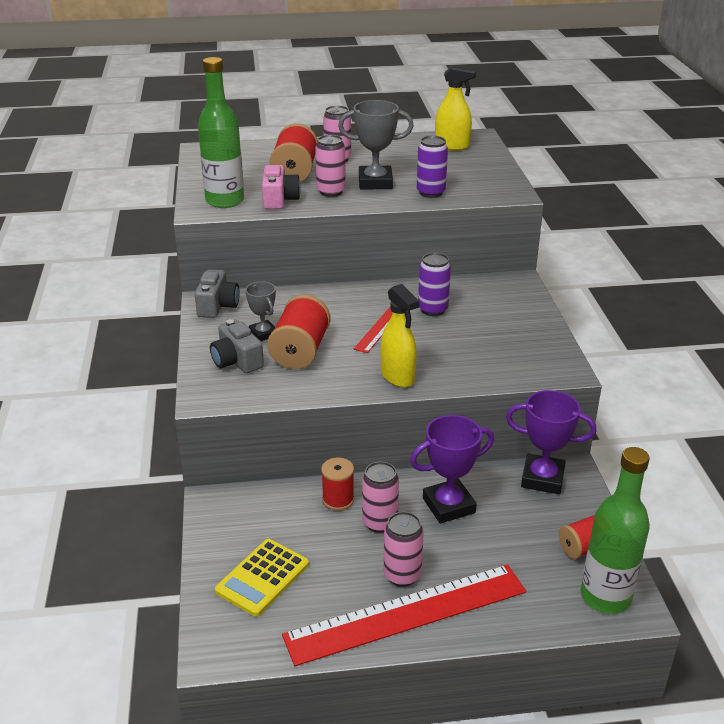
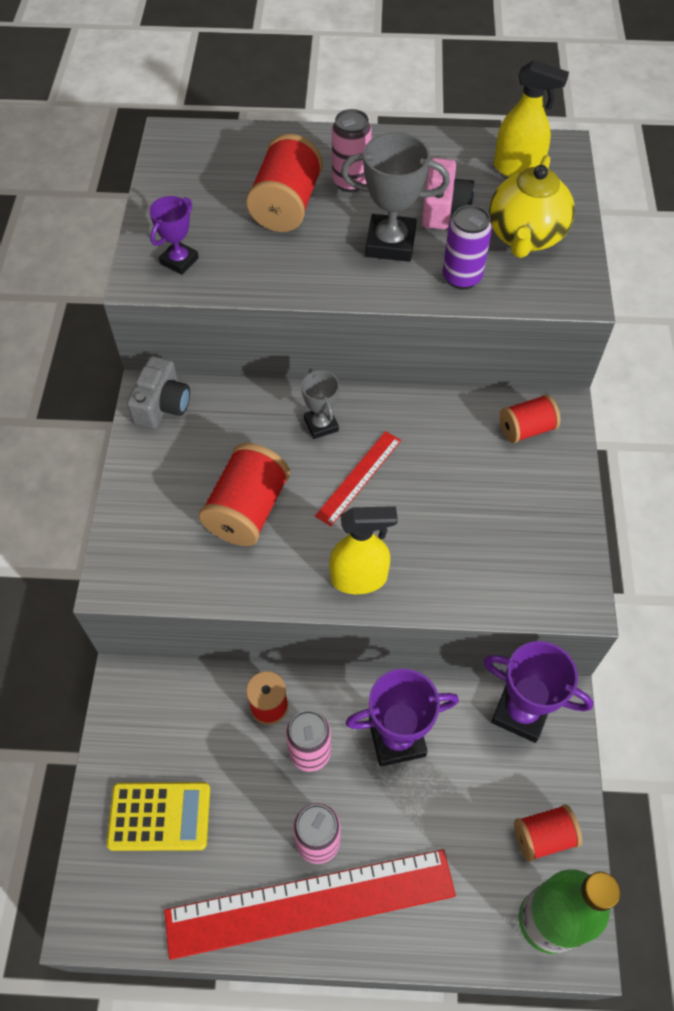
camera: 10 degrees right, 25 degrees up
green bottle [198,57,244,208] -> purple trophy [149,196,199,275]
grey camera [210,319,264,373] -> none
yellow calculator [215,539,309,617] -> yellow calculator turned 135 degrees counterclockwise [107,782,210,851]
grey trophy [245,282,276,341] -> grey trophy moved to [301,369,339,439]
pink camera [262,165,301,209] -> pink camera moved to [422,158,475,230]
pink can [315,135,346,197] -> none
yellow spray bottle [381,284,419,387] -> yellow spray bottle turned 75 degrees counterclockwise [329,506,398,594]
purple can [418,253,451,316] -> none
none -> yellow teapot [489,155,575,258]
none -> red spool [499,394,561,443]

